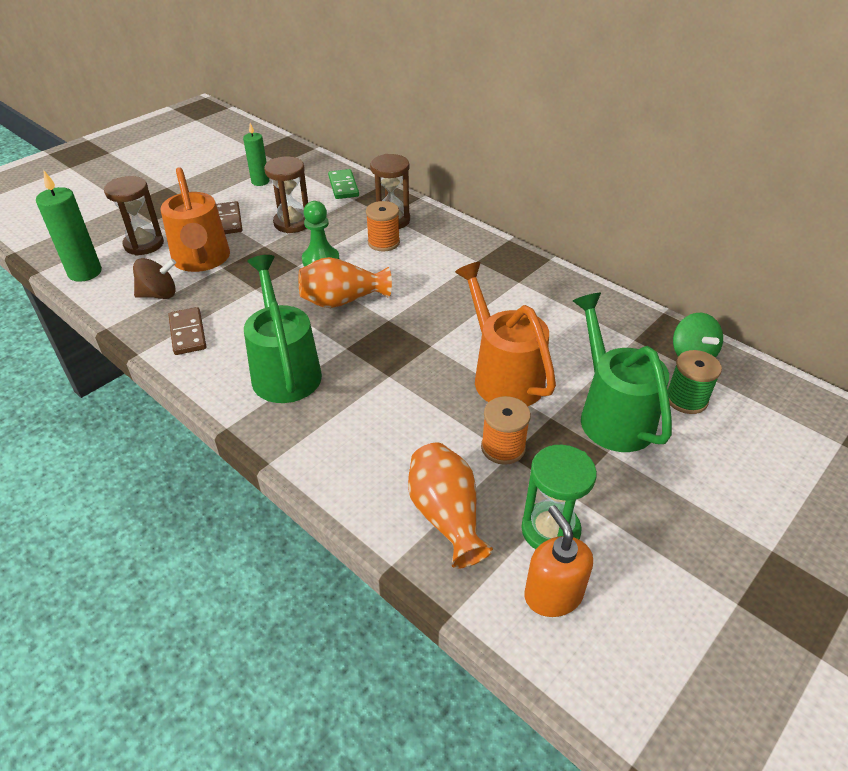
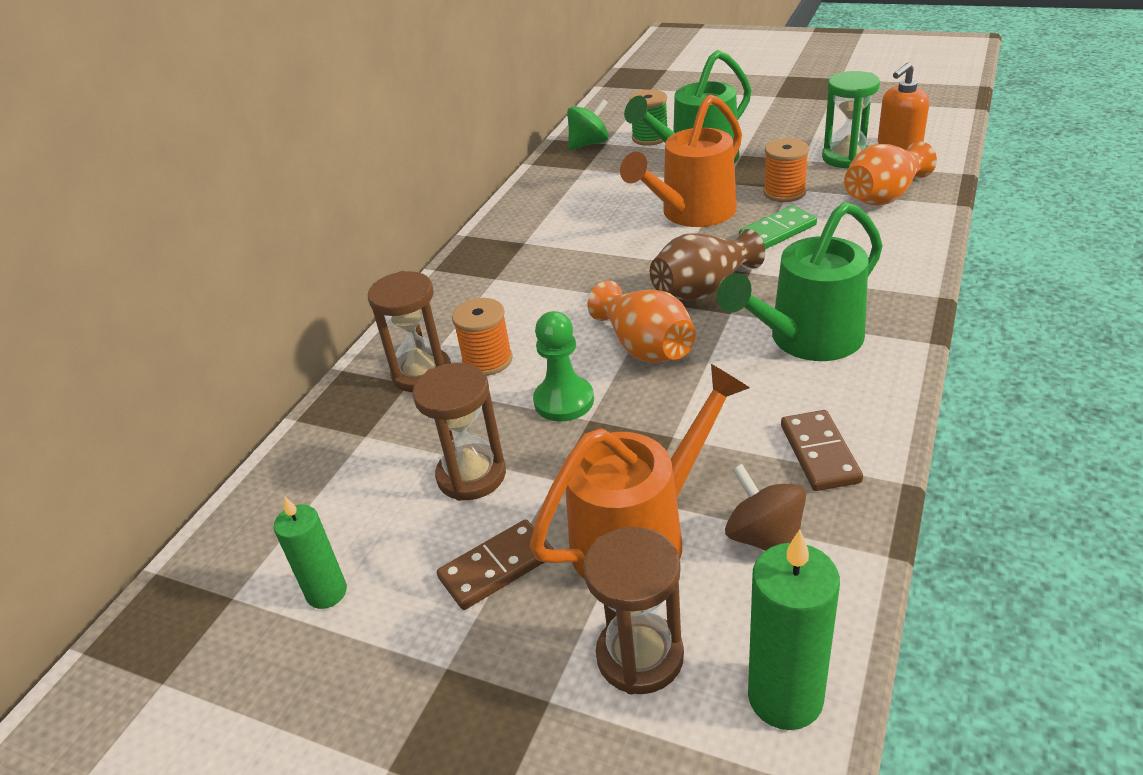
camera: 105 degrees left, 5 degrees down
brown domino [169,307,206,355] -> brown domino turned 60 degrees counterclockwise [781,410,863,491]
green domino [328,169,359,199] -> green domino moved to [739,205,817,249]
none -> brown vase [650,229,765,301]

